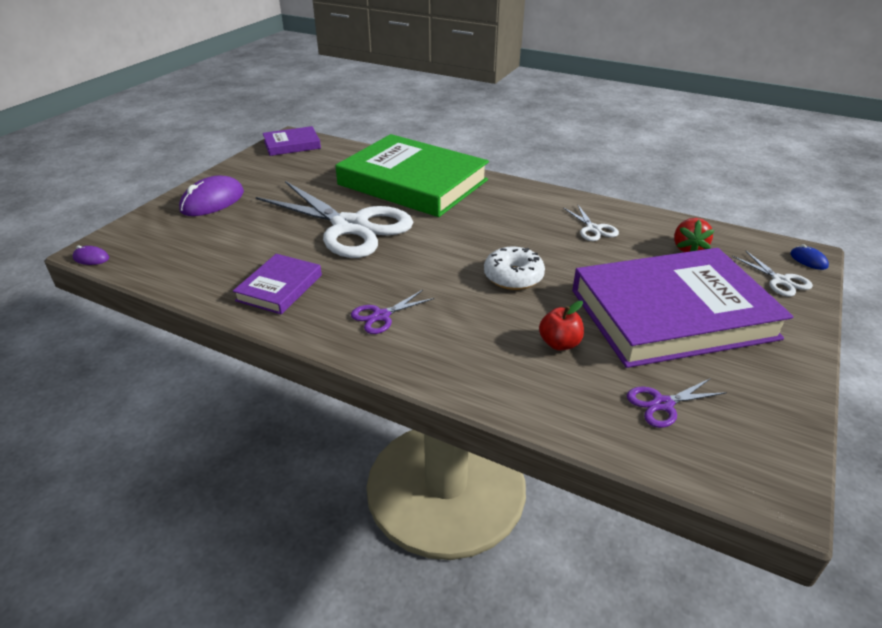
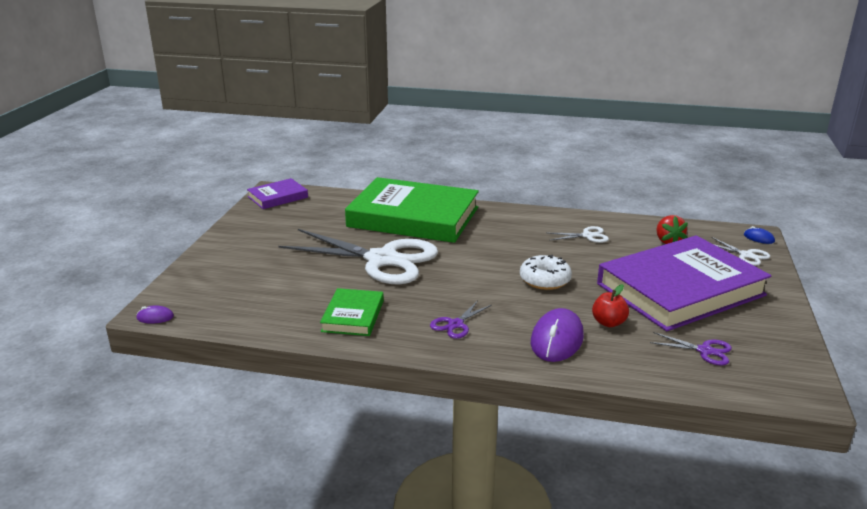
camera: 15 degrees left, 10 degrees down
purple mouse [179,176,244,216] -> purple mouse moved to [531,308,584,362]
purple book [233,254,322,315] -> green book [320,288,384,336]
white scissors [564,204,619,241] -> white scissors turned 60 degrees counterclockwise [548,226,609,243]
purple scissors [627,378,727,428] -> purple scissors turned 120 degrees counterclockwise [650,332,732,366]

